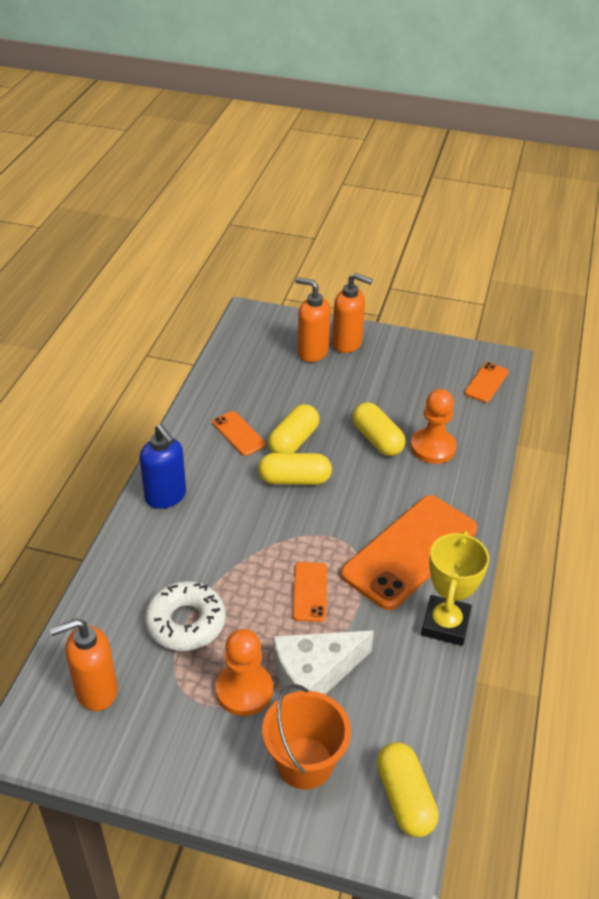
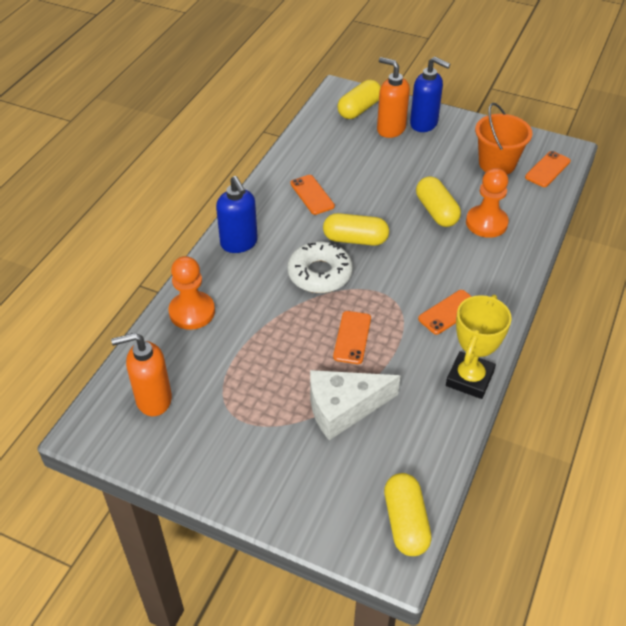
camera: 10 degrees right, 5 degrees up
white donut [145,581,226,651] -> white donut moved to [288,242,353,293]
orange pawn [216,629,273,716] -> orange pawn moved to [169,256,215,330]
orange bucket [262,684,351,790] -> orange bucket moved to [475,103,532,175]
yellow capsule [268,404,319,453] -> yellow capsule moved to [337,80,381,119]
orange soap dispenser [332,273,373,353] -> blue soap dispenser [410,57,450,132]
orange phone [341,495,477,610] -> orange phone [418,290,472,335], size x0.47

